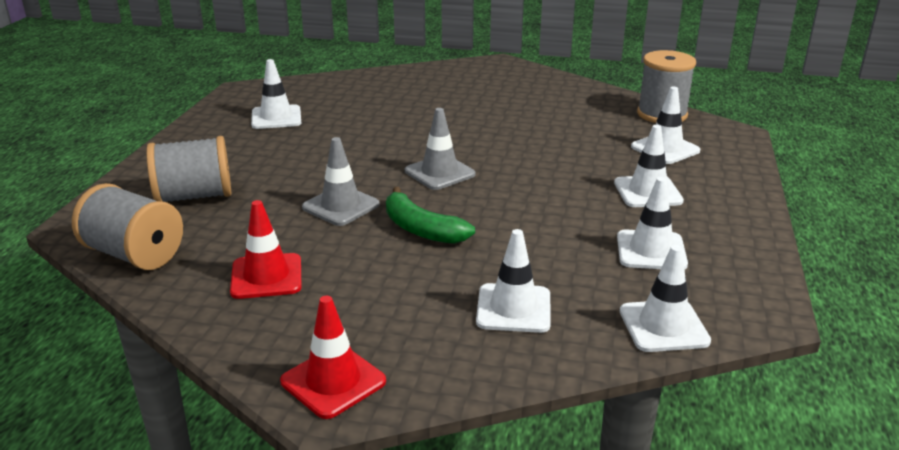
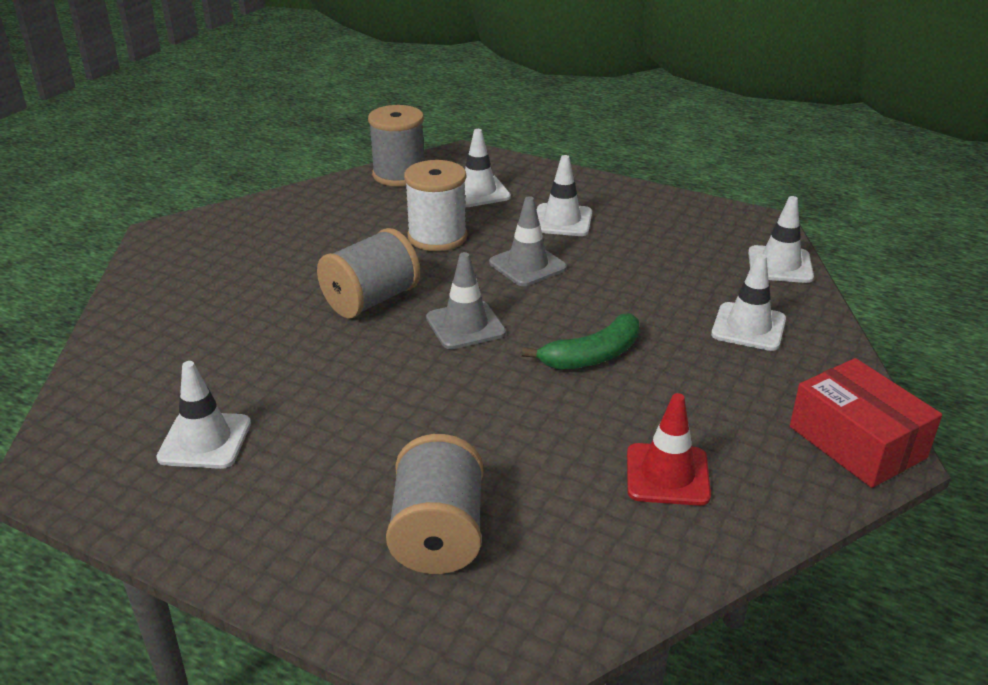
camera: 75 degrees left, 5 degrees up
grey spool [72,183,183,270] -> grey spool moved to [317,228,420,318]
red traffic cone [280,296,386,419] -> red box [790,358,942,488]
grey traffic cone [302,137,380,226] -> grey traffic cone moved to [489,196,567,286]
white traffic cone [617,177,688,269] -> none
none -> white spool [404,160,467,251]

